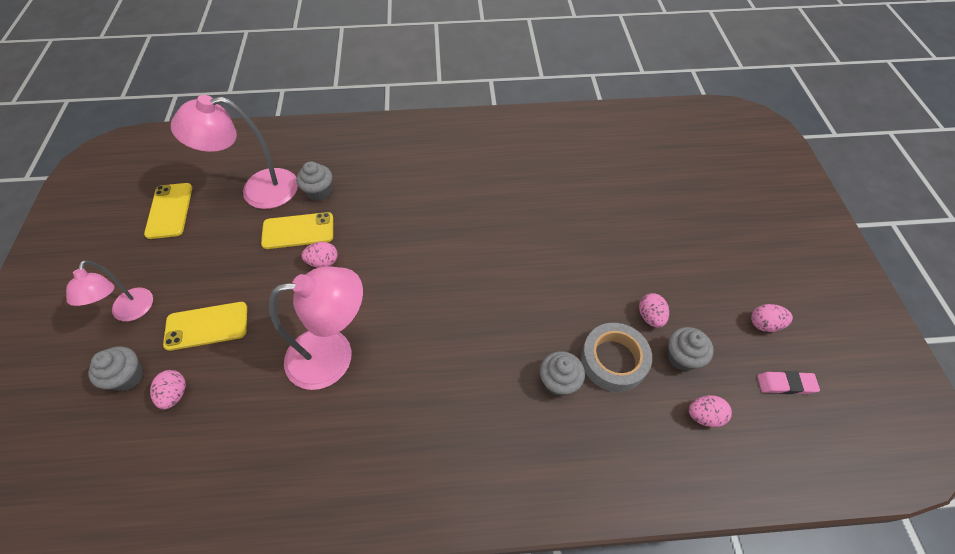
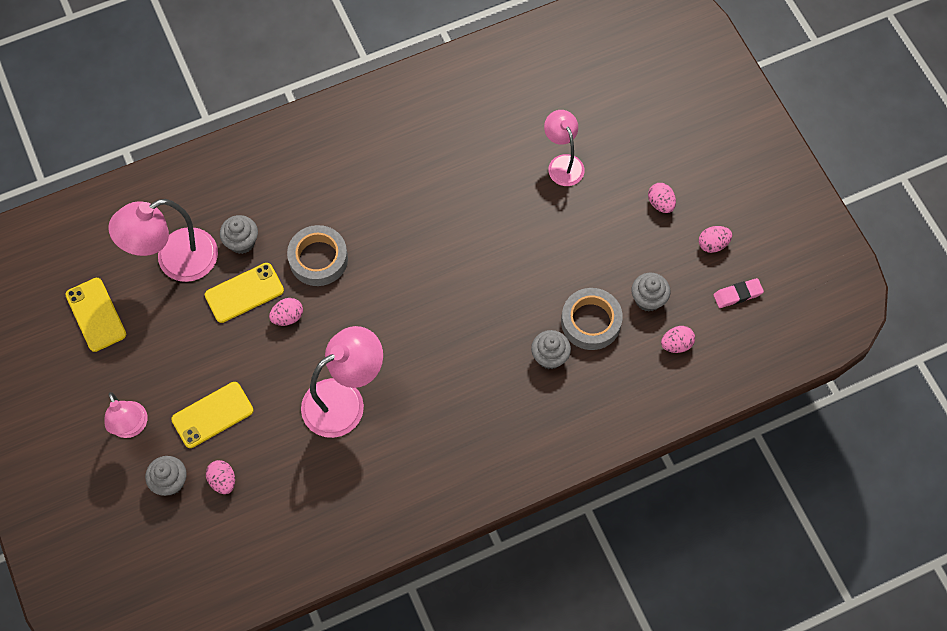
camera: 20 degrees left, 10 degrees up
pink egg [639,293,669,328] -> pink egg moved to [648,183,676,213]
none -> grey tape [287,225,348,286]
none -> pink lamp [544,110,585,186]

